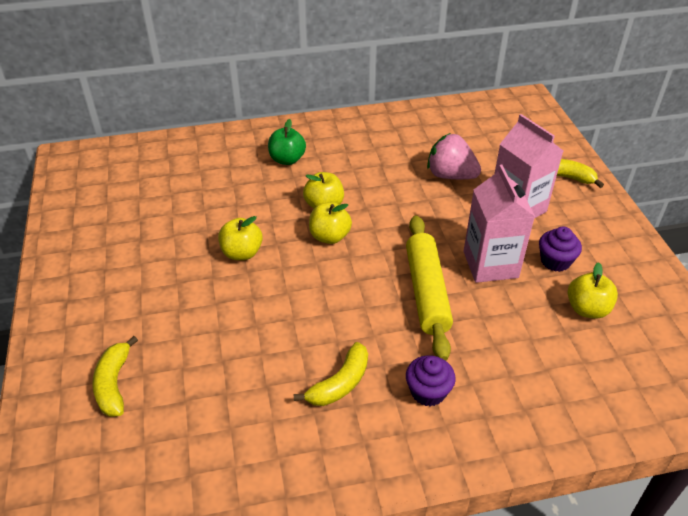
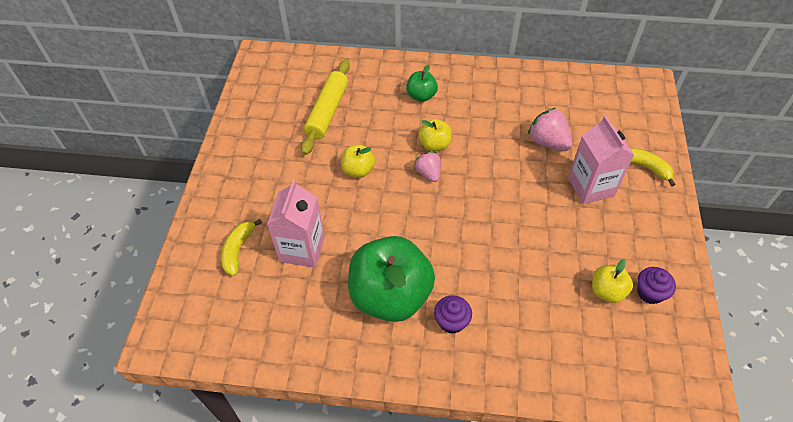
camera: 20 degrees right, 10 degrees up
yellow banana [293,342,368,406] -> green apple [348,236,435,322]
yellow apple [309,202,352,244] -> pink strawberry [415,152,441,182]
yellow rolling pin [406,215,453,361] -> yellow rolling pin moved to [301,59,350,155]
pink carton [463,165,535,283] -> pink carton moved to [267,179,325,268]
purple cupcake [539,226,582,272] -> purple cupcake moved to [637,267,676,304]

